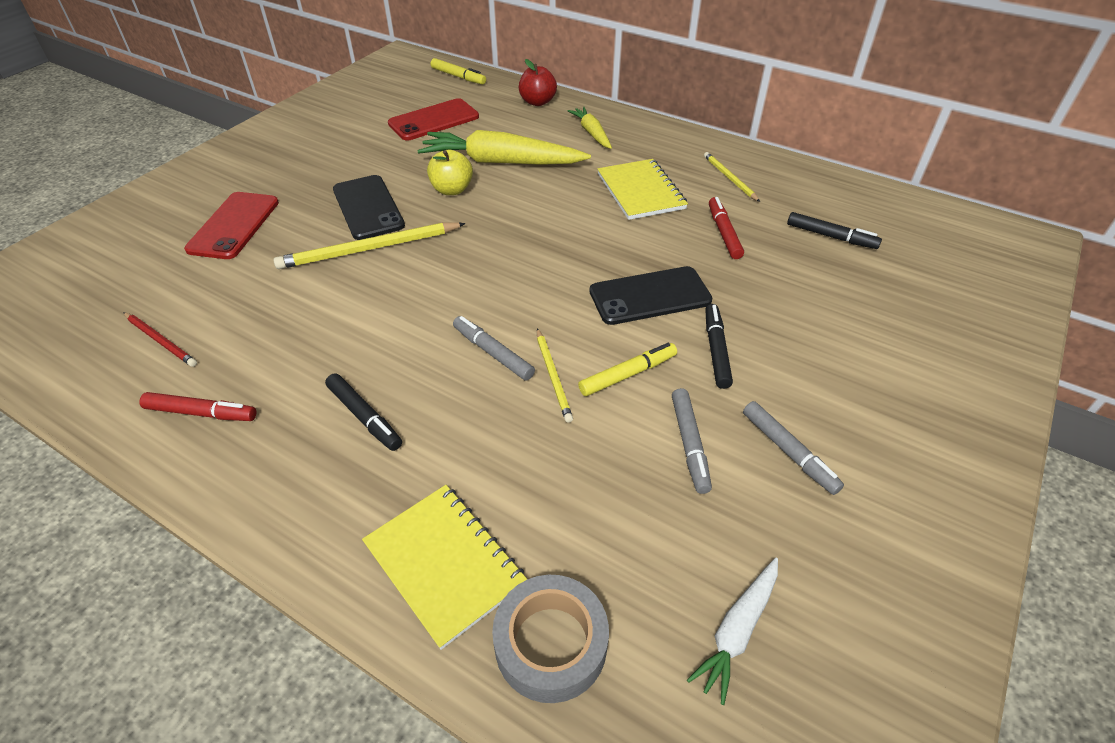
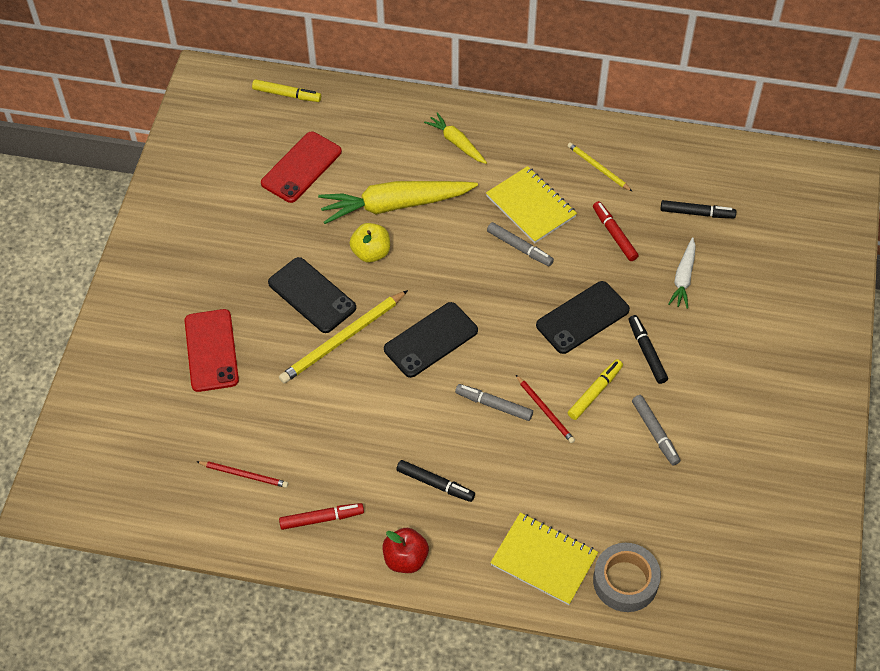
camera: 20 degrees left, 10 degrees up
red apple [519,59,557,106] -> red apple moved to [382,528,429,573]
yellow pencil [537,328,573,423] -> red pencil [516,375,575,443]
white carrot [687,557,778,705] -> white carrot moved to [668,237,696,309]
grey marker [743,401,844,495] -> grey marker moved to [487,222,554,267]
none -> black phone [384,302,478,378]

